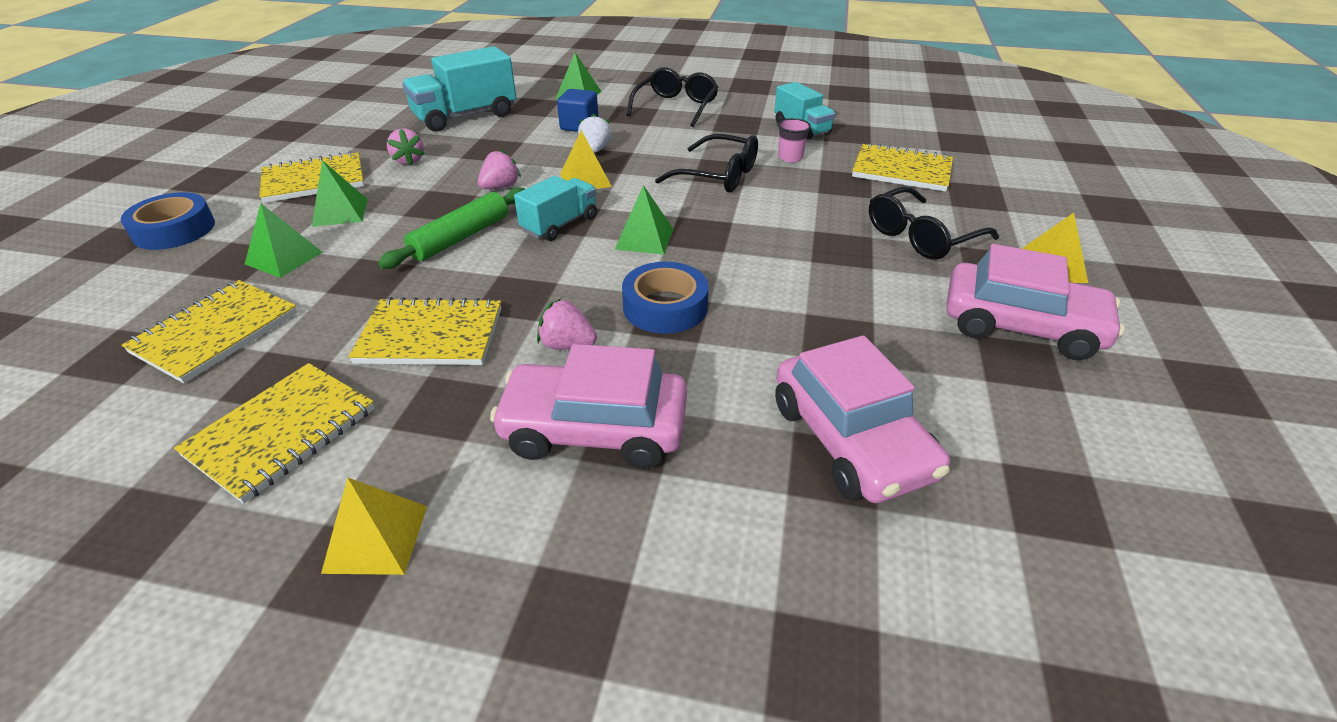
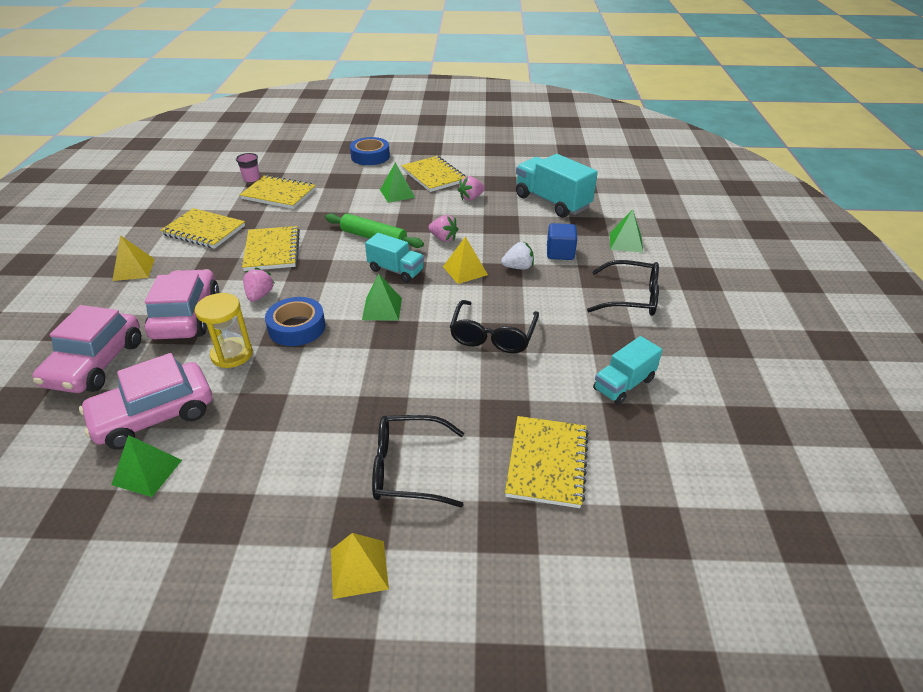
camera: 80 degrees right, 0 degrees up
green pyramid [245,204,323,278] -> green pyramid moved to [111,435,182,497]
pink cup [778,118,811,162] -> pink cup moved to [236,153,260,182]
black glasses [869,186,999,260] -> black glasses turned 45 degrees counterclockwise [372,415,464,508]
pink car [946,244,1125,360] -> pink car moved to [33,305,141,393]
none -> yellow hourglass [195,293,253,368]

